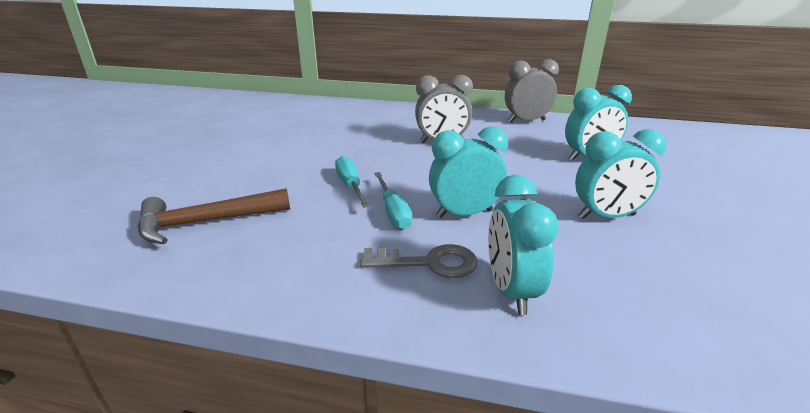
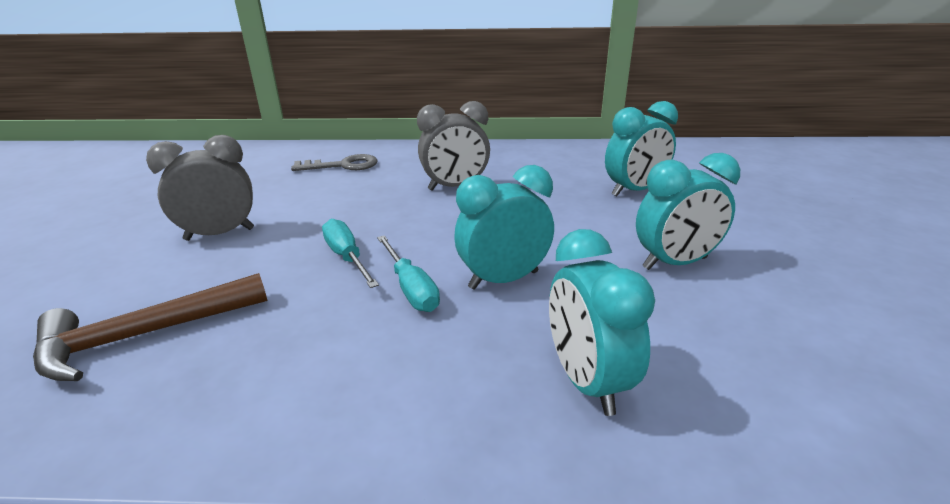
camera: 10 degrees left, 0 degrees up
grey key [360,244,477,278] -> grey key moved to [291,154,378,171]
grey clock [505,59,559,122] -> grey clock moved to [146,135,254,241]

